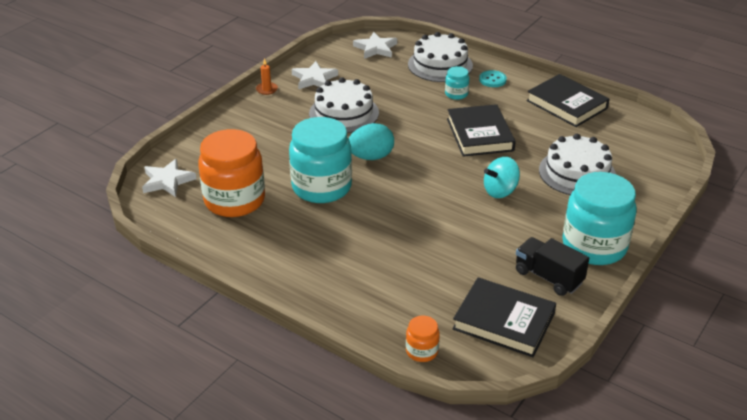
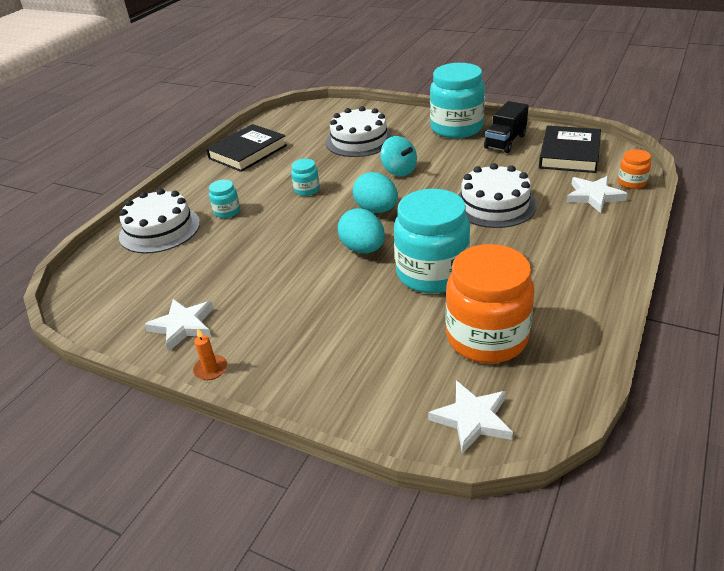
camera: 95 degrees left, 0 degrees up
white cake [309,77,379,133] -> white cake moved to [458,163,537,228]
white star [353,32,397,59] -> white star moved to [566,176,628,213]
black book [447,104,516,157] -> turquoise jar [291,159,320,196]
turquoise button [479,70,507,87] -> none
none -> turquoise egg [353,172,398,213]

